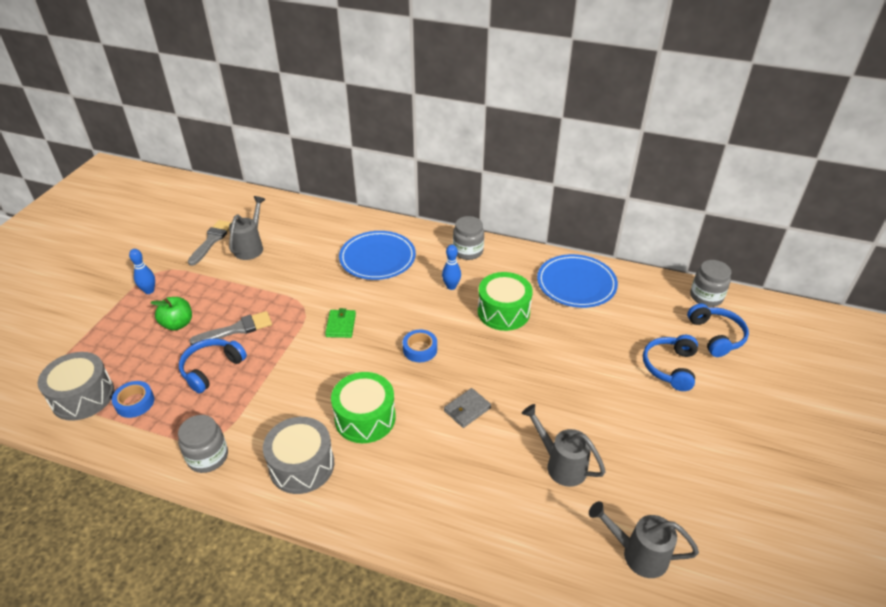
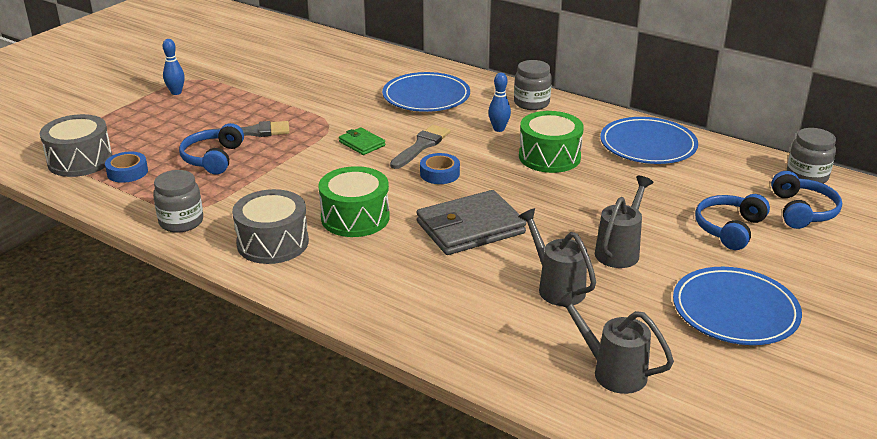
camera: 15 degrees right, 10 degrees down
green apple [150,297,192,331] -> none
blue headphones [179,339,247,393] -> blue headphones turned 45 degrees counterclockwise [179,123,244,175]
grey brush [188,220,231,266] -> grey brush moved to [390,125,450,169]
grey watering can [229,196,266,260] -> grey watering can moved to [595,176,653,268]
green wallet [325,308,356,338] -> green wallet turned 60 degrees counterclockwise [339,127,385,155]
grey wallet [444,388,491,428] -> grey wallet [417,190,526,255], size x2.01
none -> blue plate [673,267,802,345]

